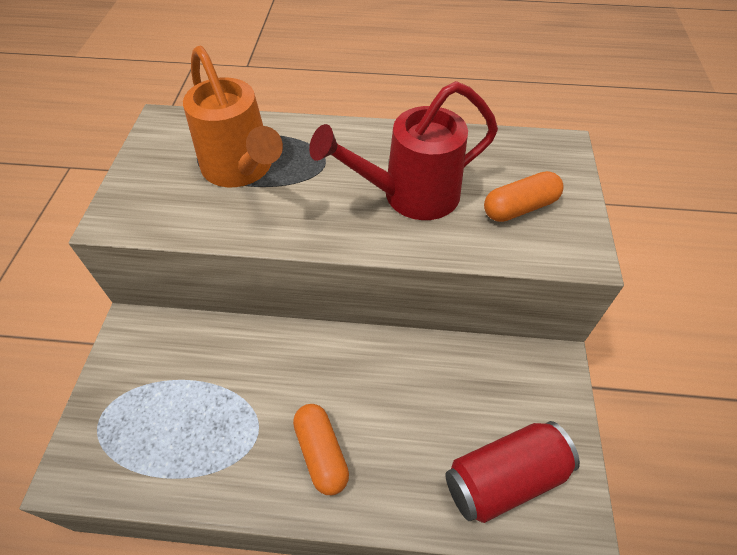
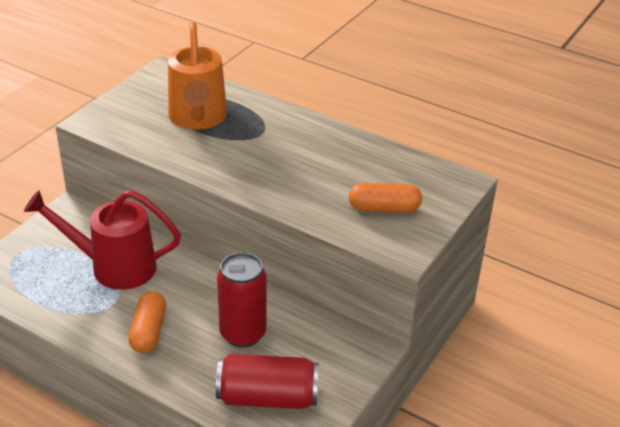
camera: 25 degrees right, 15 degrees down
red watering can [309,81,498,220] -> red watering can moved to [24,190,181,290]
none -> red can [217,252,266,348]

